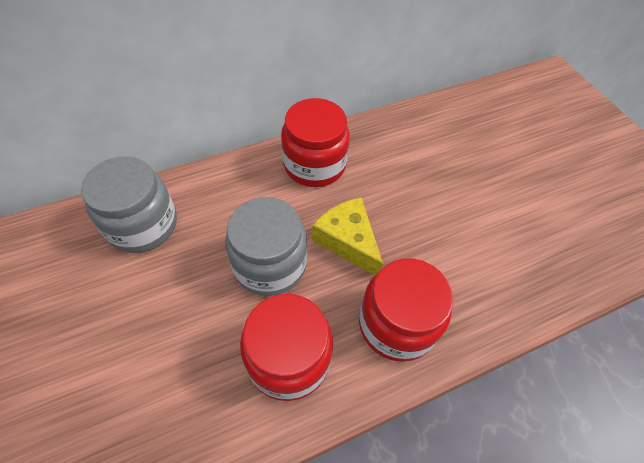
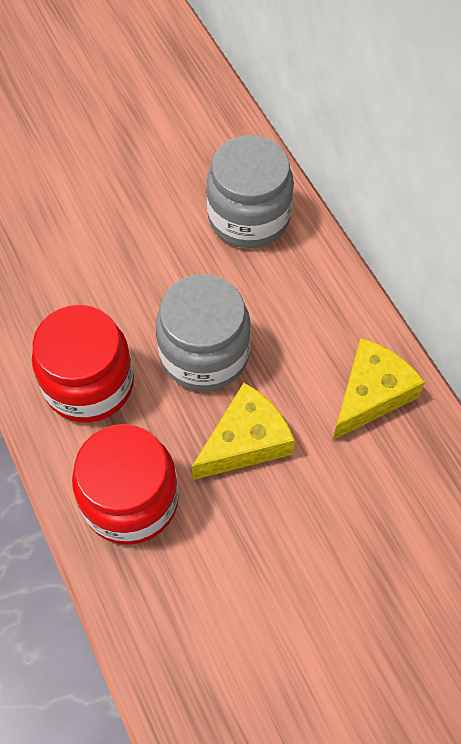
camera: 90 degrees right, 5 degrees up
red jar [281,98,350,187] -> yellow cheese [333,338,425,440]

